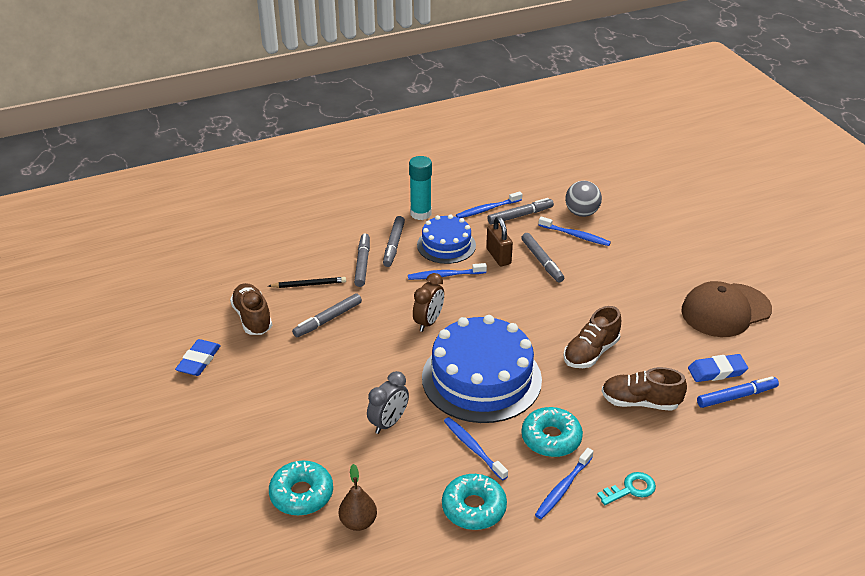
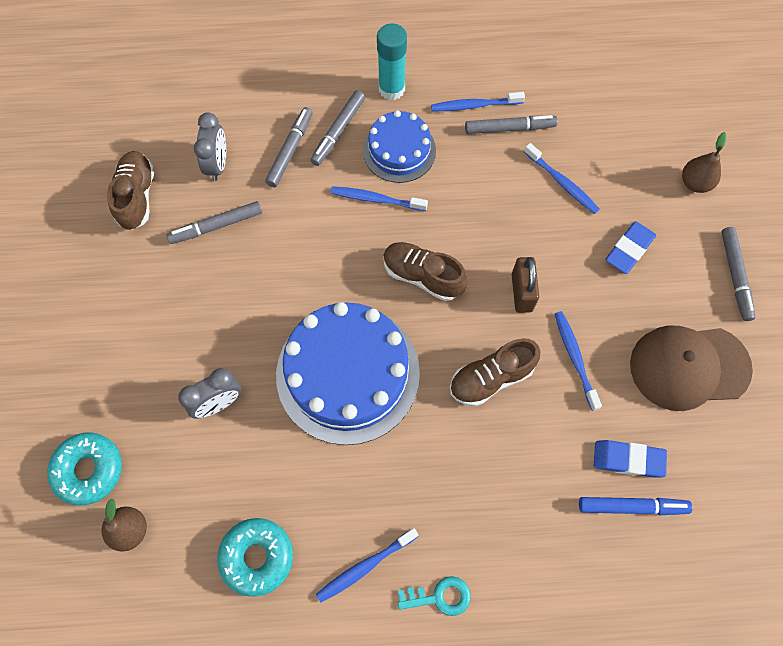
camera: 20 degrees right, 30 degrees up
blue eraser [175,339,221,376] -> blue eraser moved to [606,221,656,274]
black pencil [268,277,346,288] -> grey clock [194,112,226,181]
brown clock [413,273,444,332] -> none
blue toothbrush [444,417,508,481] -> blue toothbrush moved to [555,311,602,411]
brown padlock [486,217,513,266] -> brown padlock moved to [512,257,539,313]
grey marker [521,233,564,282] -> grey marker moved to [721,227,755,321]
turquoise donut [521,407,583,457] -> none
grey ball [565,181,602,217] -> none
brown shoe [602,367,687,411] -> brown shoe moved to [383,242,468,301]
none -> brown pear [682,132,727,193]

